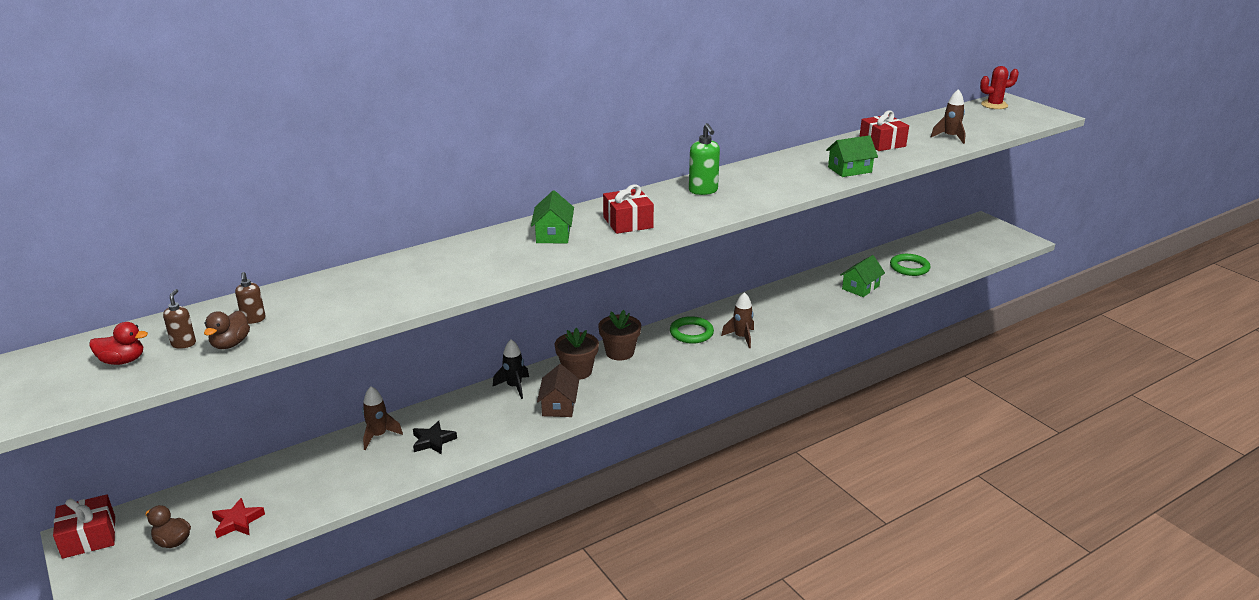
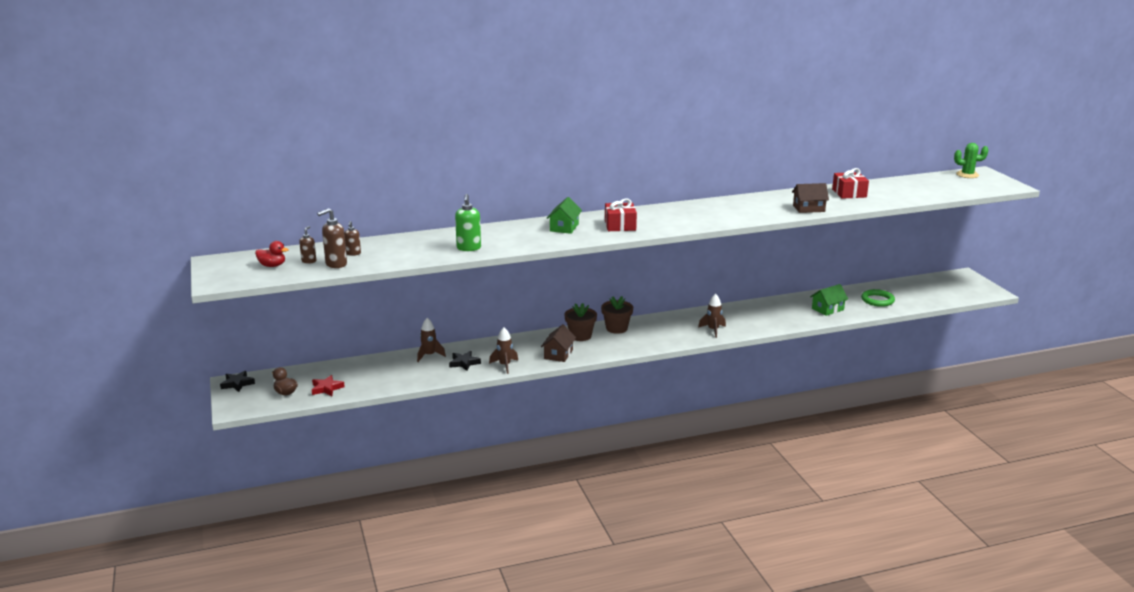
camera: 15 degrees right, 5 degrees down
red gift [53,494,116,559] -> black star [220,371,255,392]
brown duck [204,311,250,349] -> brown soap dispenser [317,208,347,268]
black rocket [493,339,529,399] -> none
green ring [670,316,714,344] -> none
green soap dispenser [689,123,720,195] -> green soap dispenser moved to [455,194,481,251]
green house [826,135,878,177] -> brown house [792,183,829,213]
brown rocket [931,89,966,144] -> brown rocket moved to [489,327,518,374]
red cactus [980,66,1019,109] -> green cactus [954,143,988,178]

